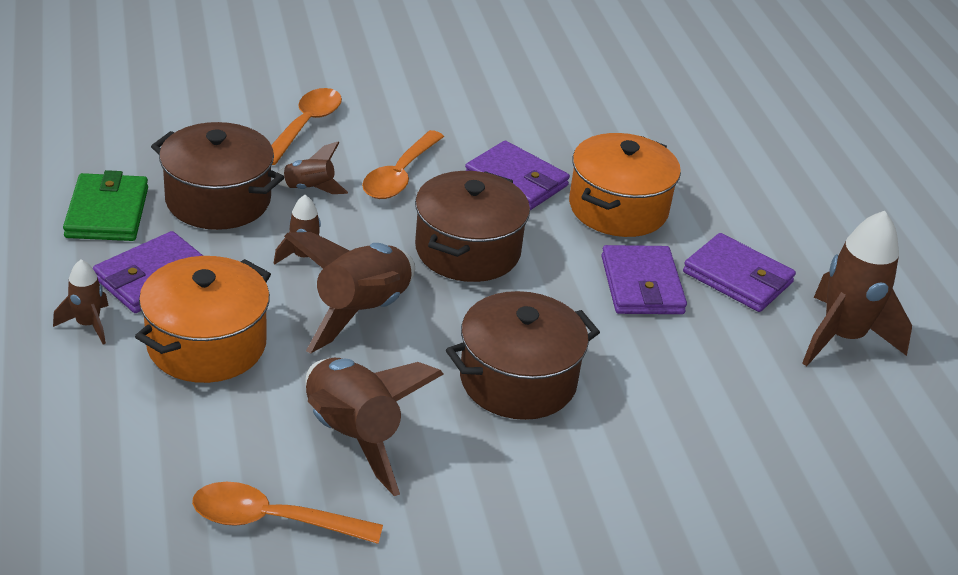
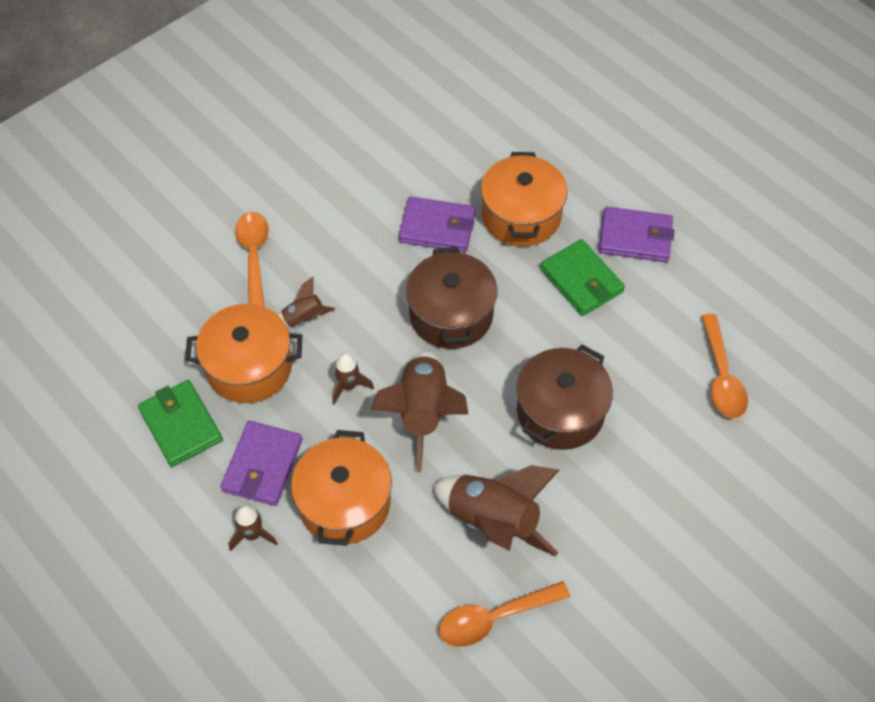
camera: 25 degrees left, 20 degrees up
brown pot [151,122,284,230] -> orange pot [185,304,302,403]
orange spoon [362,130,444,199] -> orange spoon moved to [701,314,748,419]
purple wallet [601,245,687,314] -> green wallet [540,239,625,316]
brown rocket [802,211,912,366] -> none

